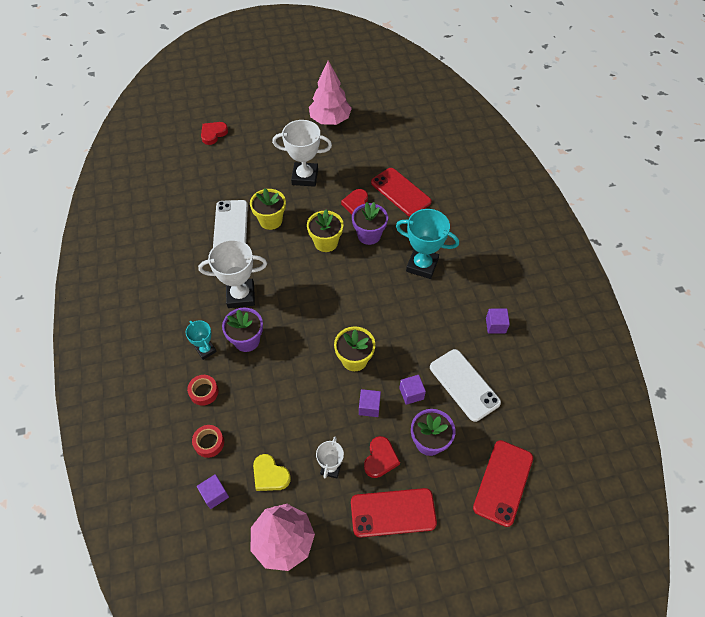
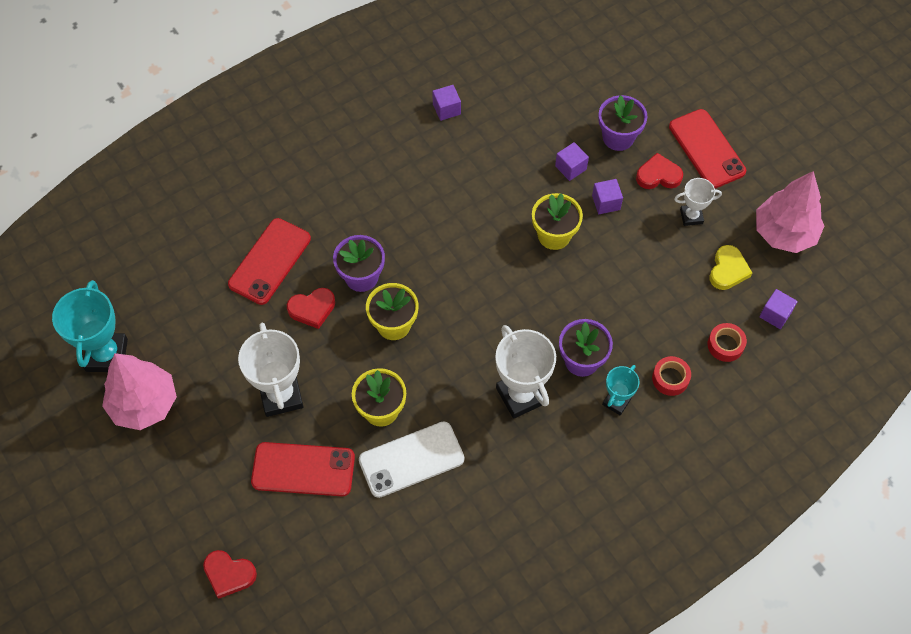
camera: 110 degrees left, 5 degrees up
turquoise trophy [396,209,459,279] -> turquoise trophy moved to [52,280,128,372]
white phone [430,349,501,422] -> none
red phone [473,440,533,527] -> red phone moved to [251,442,355,496]

